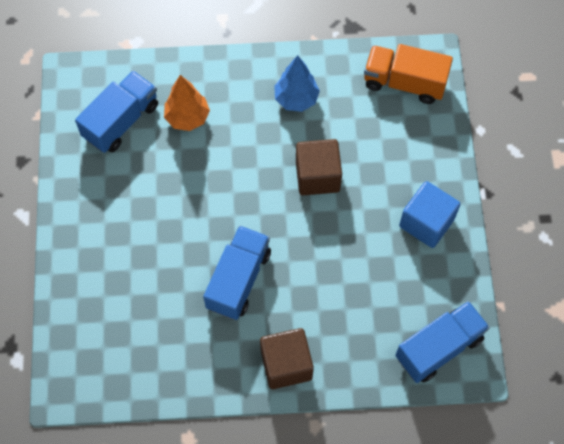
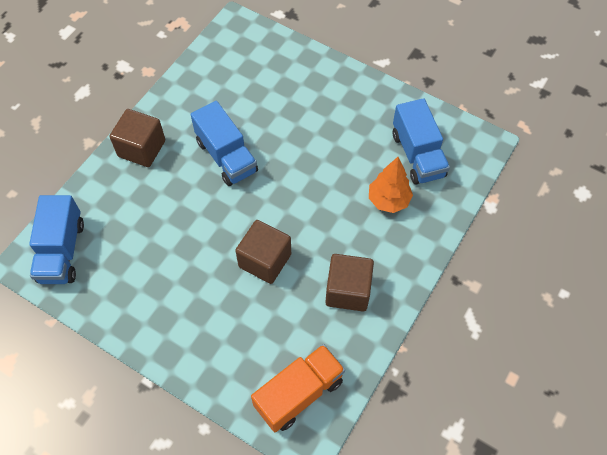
camera: 125 degrees right, 5 degrees down
blue tree [274,55,320,112] -> brown cube [325,254,374,311]
blue cube [399,181,461,248] -> none

